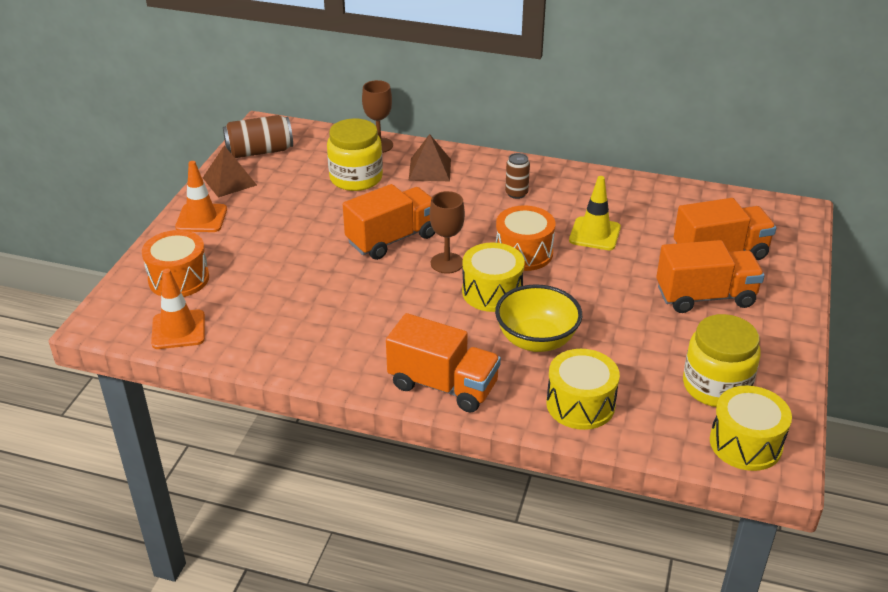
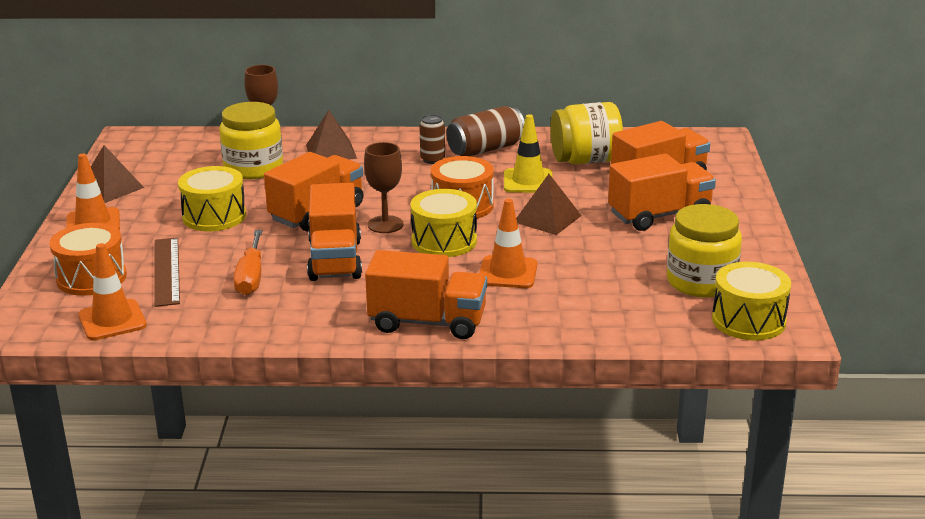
camera: 15 degrees left, 10 degrees down
brown can [223,115,293,158] -> brown can moved to [446,106,525,156]
yellow bowl [495,284,582,352] -> orange traffic cone [479,199,537,288]
yellow drum [546,349,620,430] -> yellow drum moved to [178,166,246,231]
none -> brown ruler [154,238,180,307]
none -> orange screwdriver [234,230,262,295]
none -> orange truck [307,183,362,281]
none -> brown pyramid [516,174,582,235]
none -> yellow jar [550,102,623,164]

